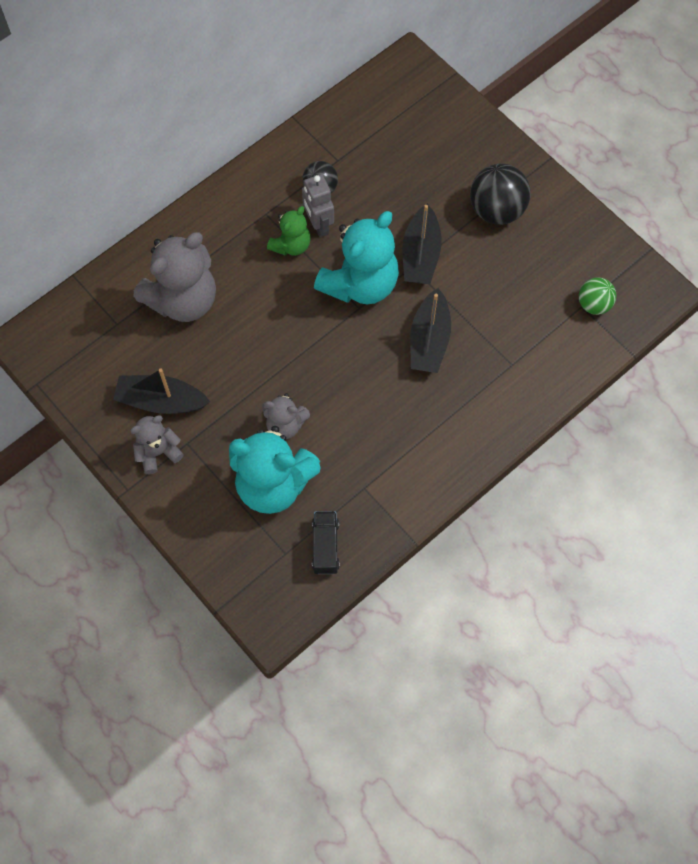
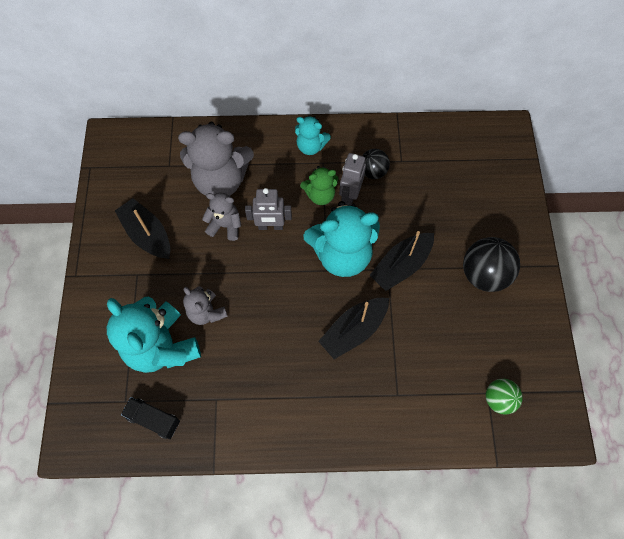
camera: 40 degrees right, 0 degrees up
grey teddy bear [130,415,184,474] -> grey teddy bear moved to [202,192,241,241]
black truck [312,511,339,574] -> black truck turned 105 degrees counterclockwise [121,397,180,439]
none -> grey robot [245,188,292,230]
none -> turquoise teddy bear [295,116,331,155]

